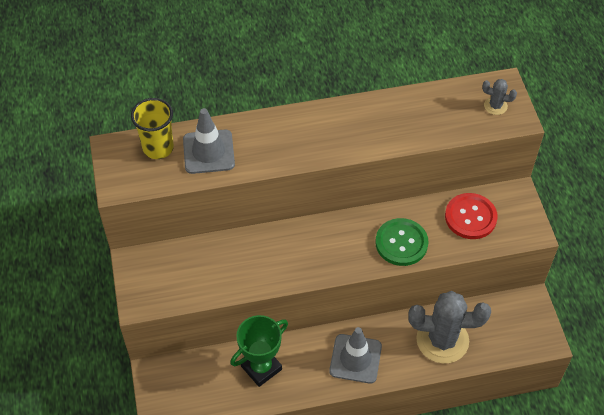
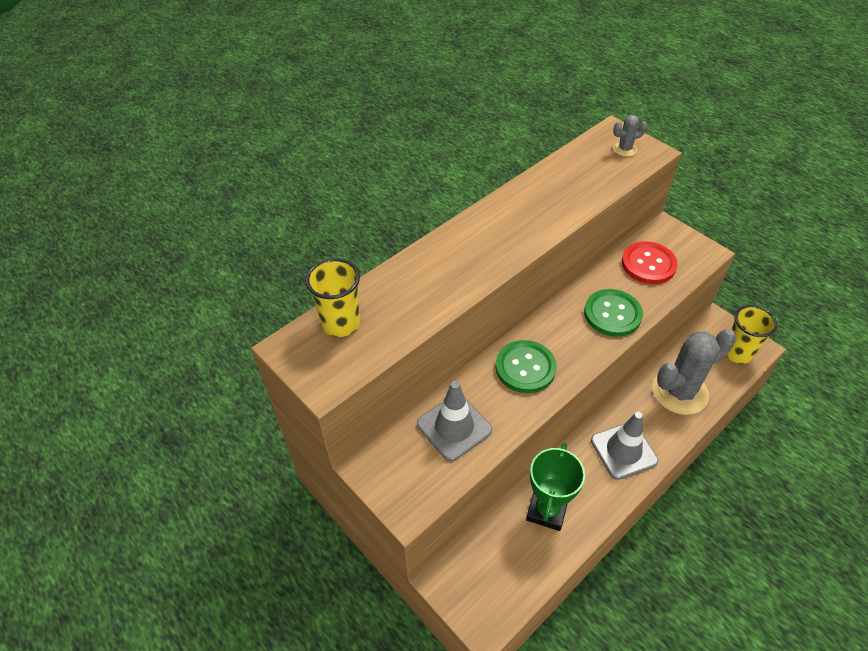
camera: 30 degrees left, 5 degrees down
grey traffic cone [183,108,235,174] -> grey traffic cone moved to [417,381,492,461]
none -> green button [496,340,556,393]
none -> yellow cup [726,305,777,364]

